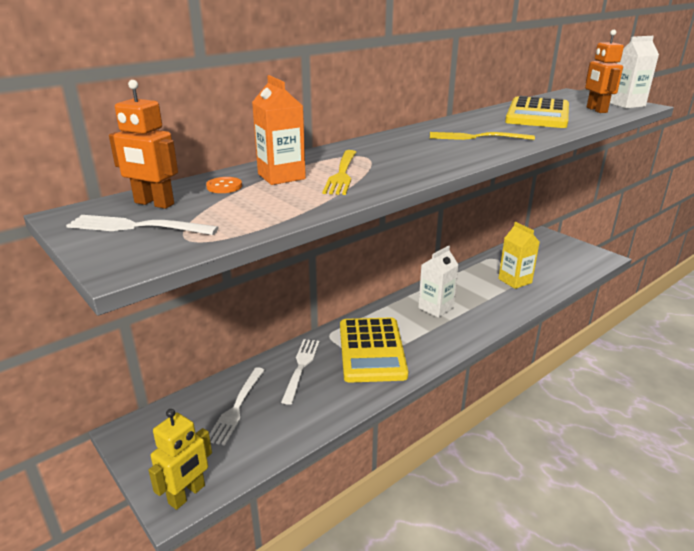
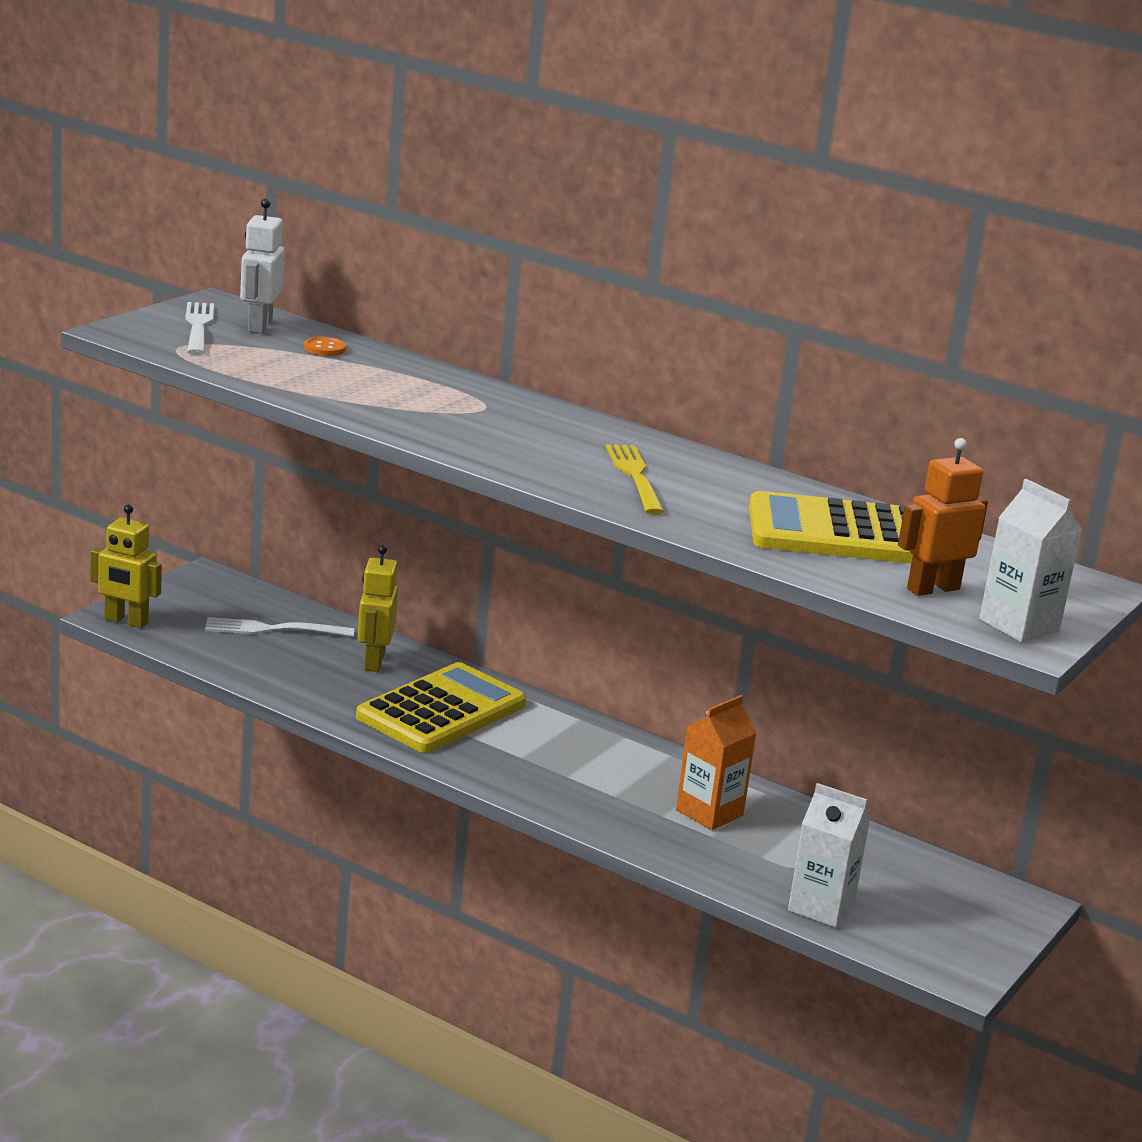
camera: 70 degrees right, 5 degrees down
orange robot [109,80,178,209] -> white robot [240,199,285,334]
orange carton [252,75,306,185] -> orange carton moved to [676,695,757,830]
white fork [281,339,320,405] -> yellow robot [357,545,398,672]
yellow fork [323,150,356,195] -> none
yellow calculator [340,317,408,383] -> yellow calculator turned 150 degrees clockwise [356,662,526,753]
white carton [418,245,459,318] -> white carton moved to [788,783,871,928]
yellow carton [498,222,540,289] -> none

